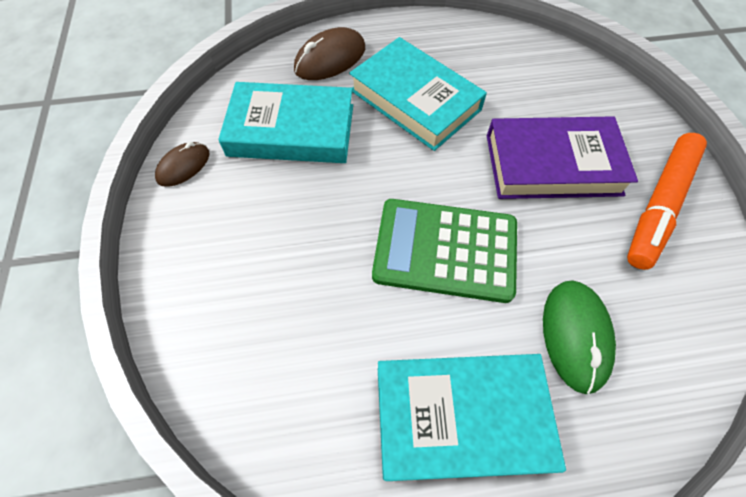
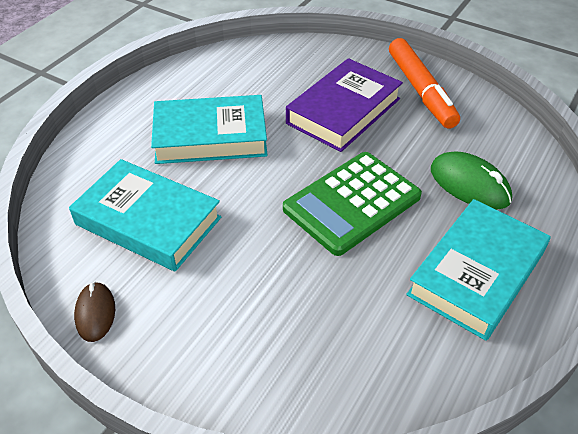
camera: 50 degrees left, 15 degrees down
turquoise book [218,82,353,163] -> turquoise book turned 75 degrees clockwise [69,159,221,272]
brown mouse [294,27,365,80] -> none

